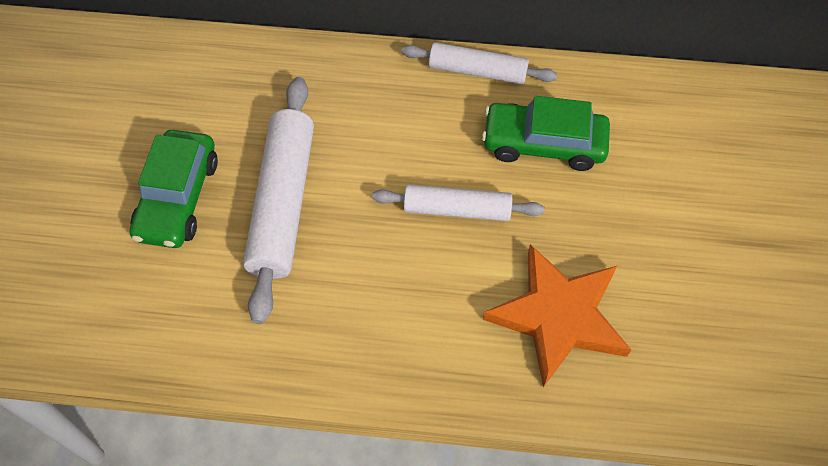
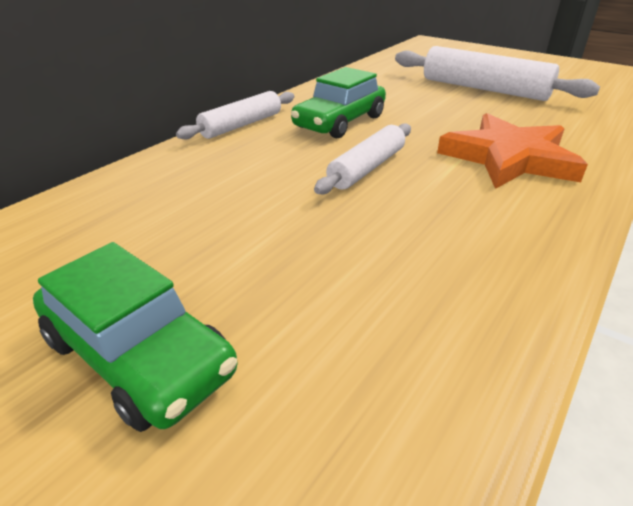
camera: 60 degrees left, 25 degrees down
white rolling pin [243,77,314,324] -> white rolling pin moved to [395,46,600,101]

